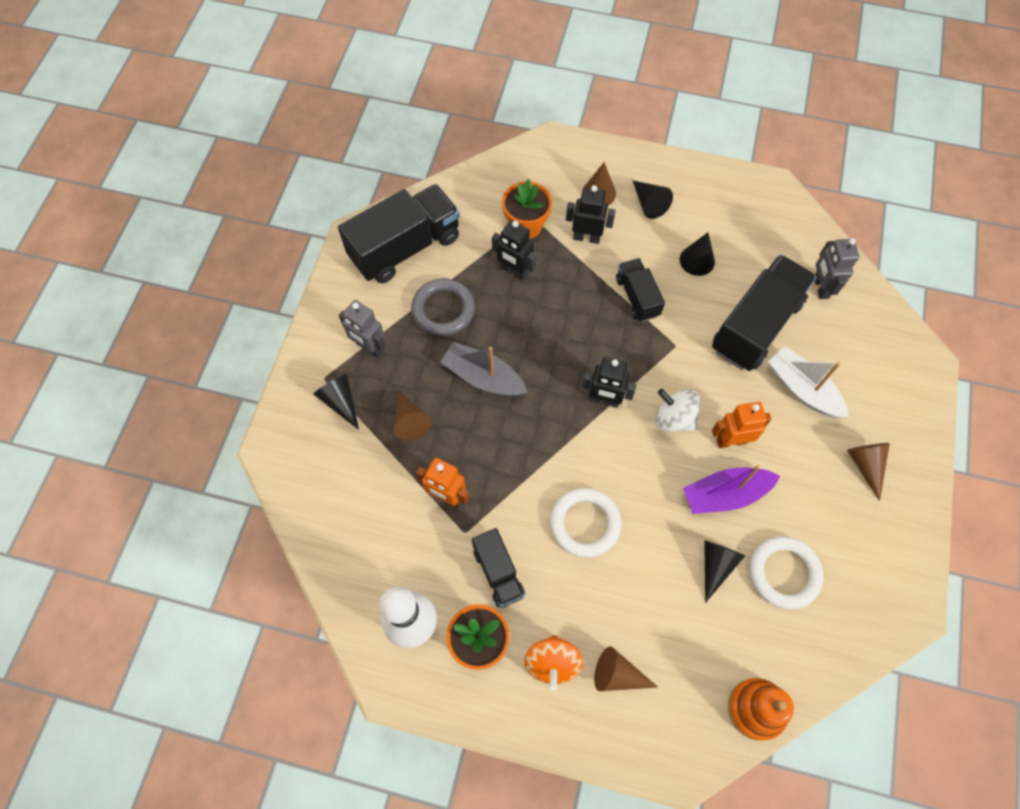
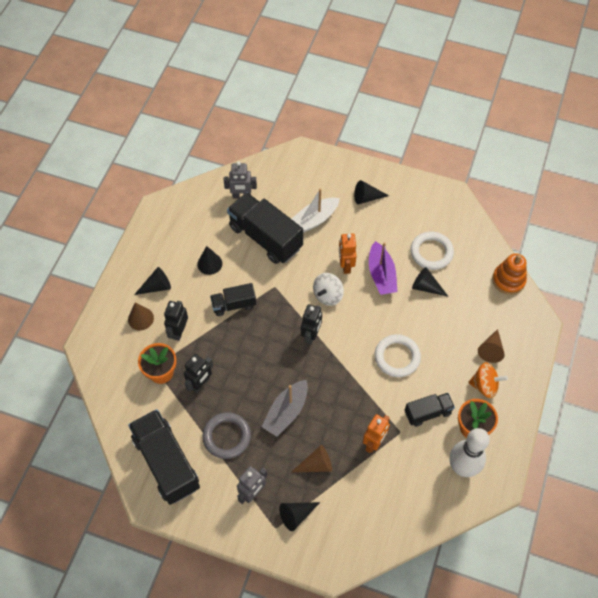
camera: 85 degrees left, 5 degrees down
brown cone [847,443,890,501] -> black cone [354,180,389,204]

